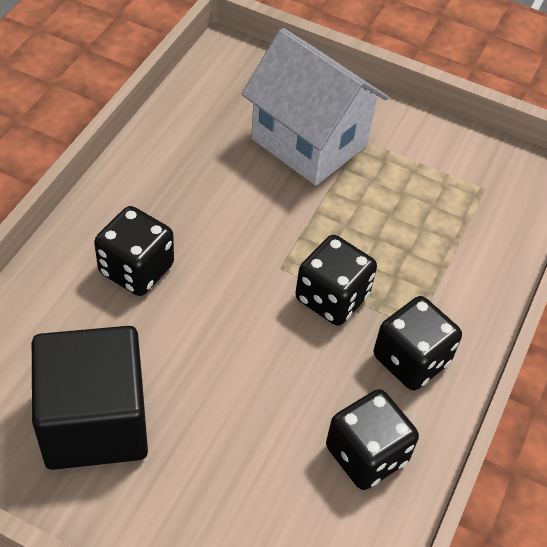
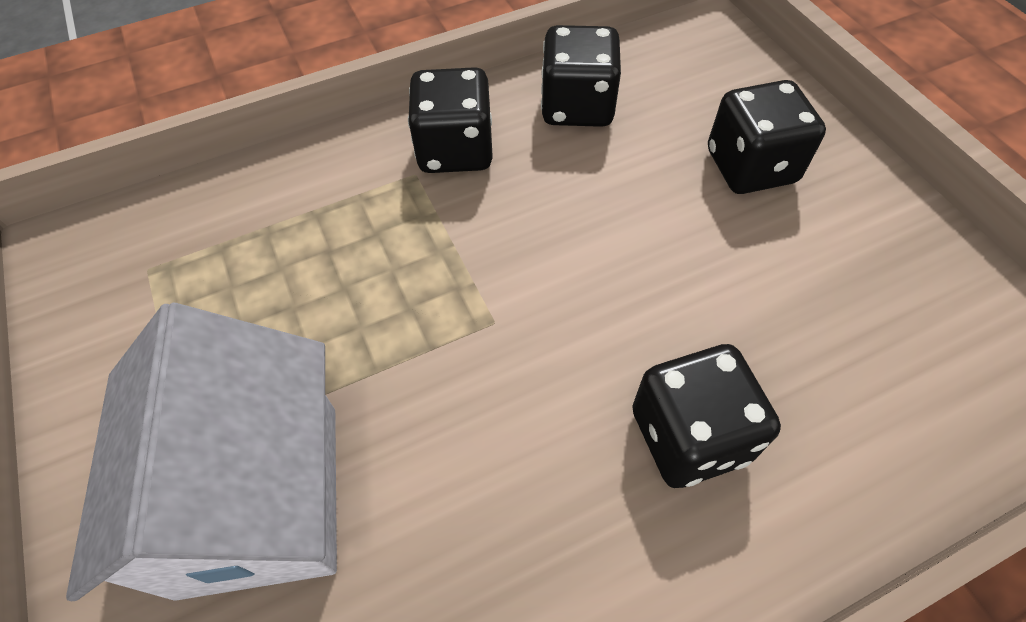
camera: 135 degrees left, 5 degrees up
black cube [32,326,148,470] -> none
black dice [296,235,377,326] -> black dice moved to [708,80,826,194]

